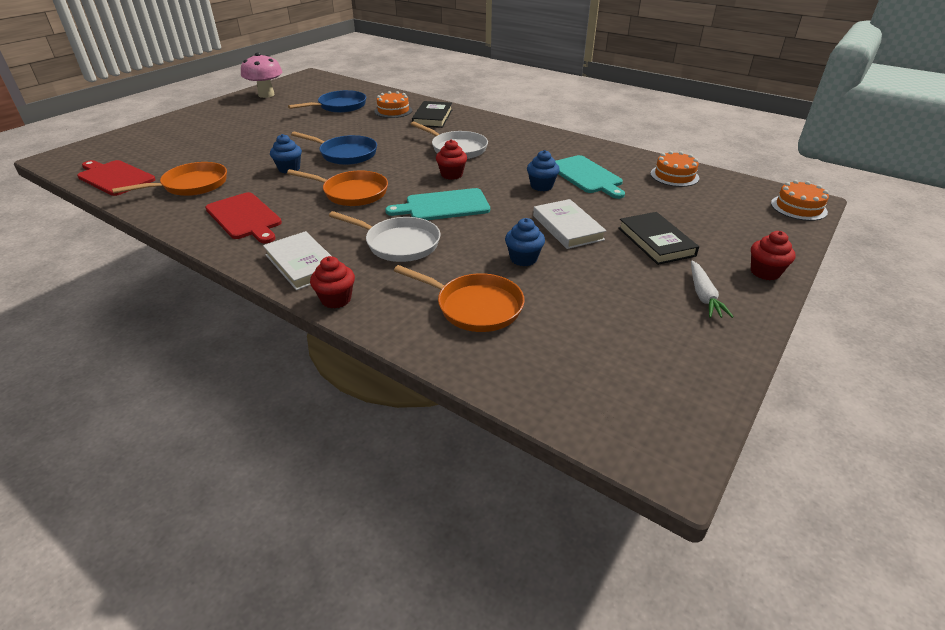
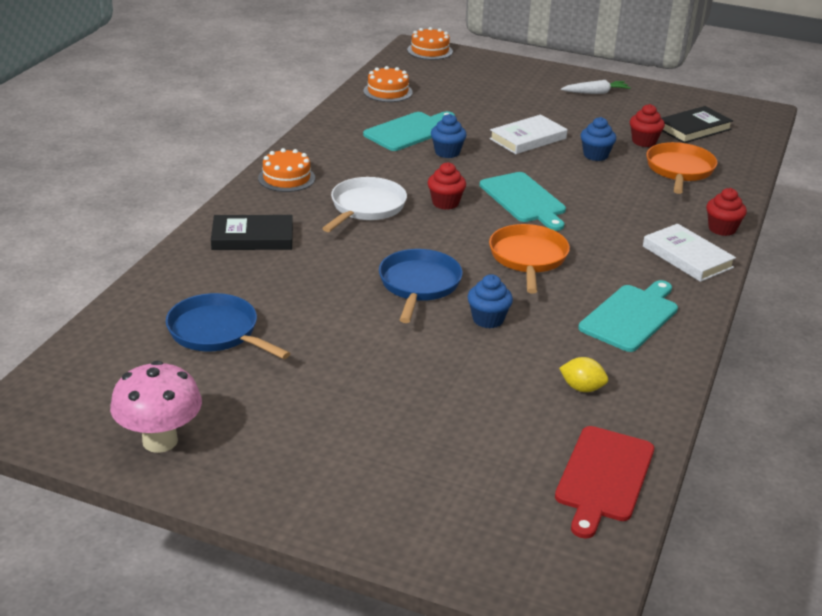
camera: 105 degrees left, 5 degrees down
orange pan [112,162,227,196] -> yellow lemon [559,357,608,392]
red cutting board [205,192,282,243] -> turquoise cutting board [578,280,678,352]
white book [263,231,331,290] -> white book turned 75 degrees counterclockwise [643,224,736,282]
white pan [329,211,440,262] -> none
orange cake [375,91,412,118] -> orange cake moved to [258,148,315,192]
black book [618,212,699,265] -> black book moved to [662,106,733,143]
red cupcake [751,231,796,280] -> red cupcake moved to [630,104,665,147]

